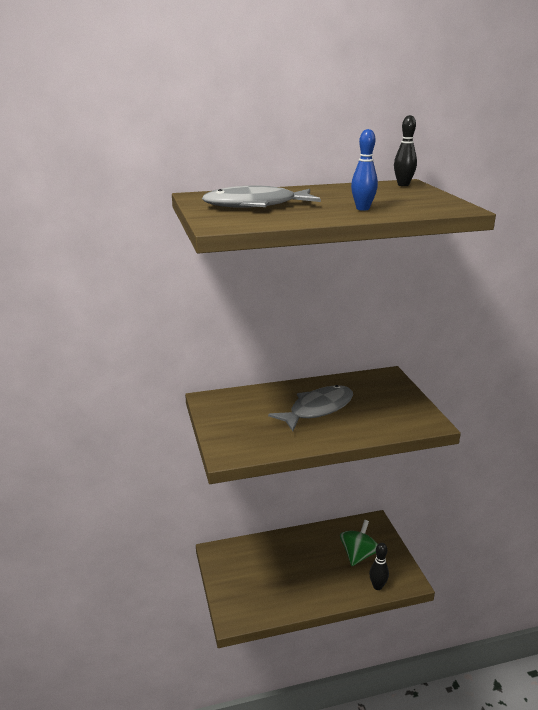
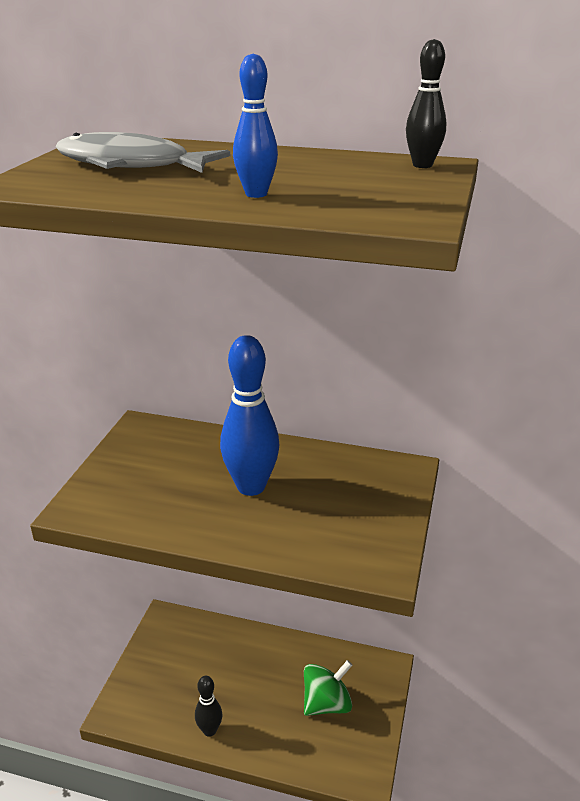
camera: 30 degrees right, 5 degrees up
grey fish [268,385,353,431] -> blue bowling pin [220,335,279,496]
black bowling pin [369,543,389,590] -> black bowling pin moved to [195,676,222,737]

